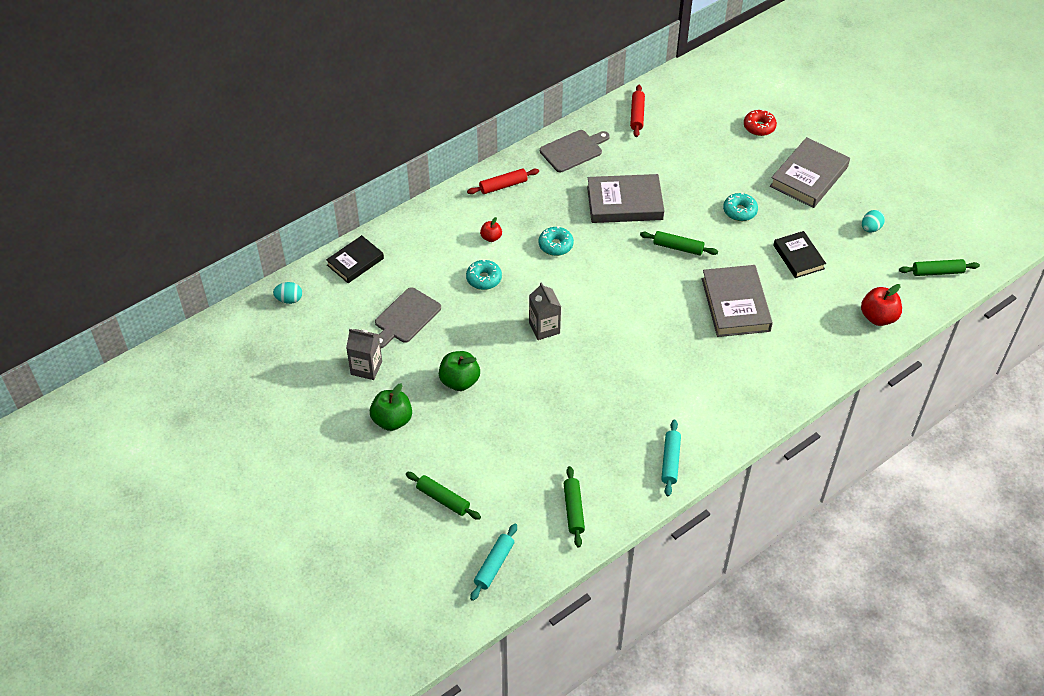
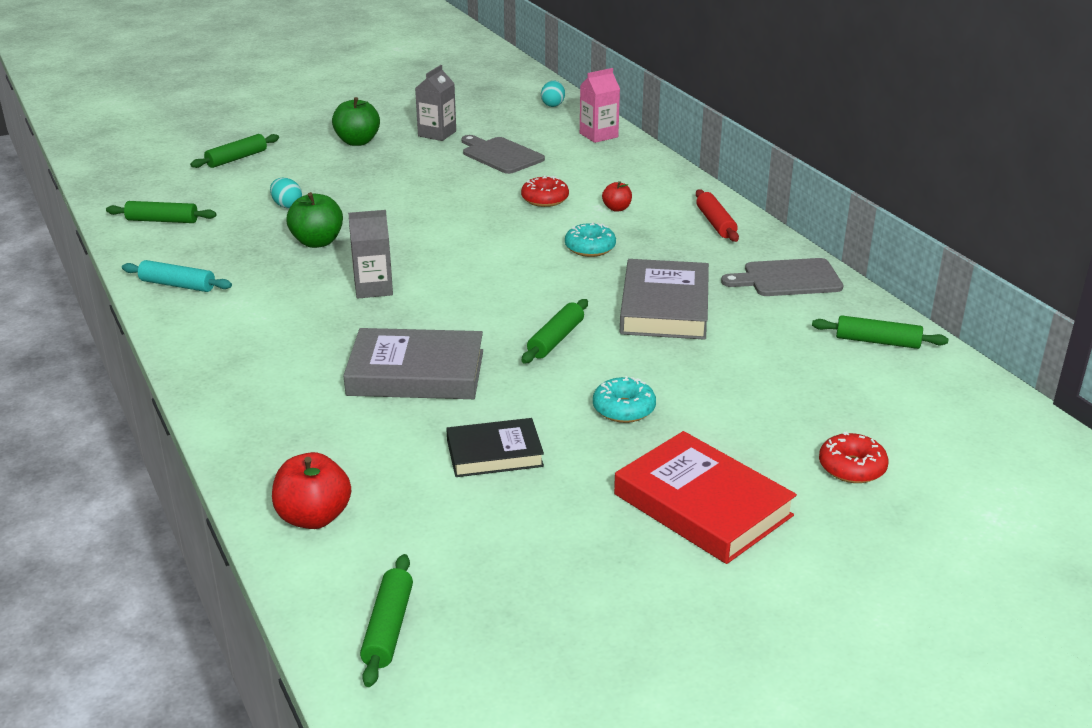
camera: 100 degrees right, 20 degrees down
black book [326,235,384,283] -> pink carton [580,68,620,143]
green apple [439,351,480,391] -> green apple moved to [286,192,343,248]
turquoise donut [466,259,502,290] -> red donut [521,175,569,207]
turquoise rolling pin [470,523,517,601] -> none
grey carton [529,282,561,340] -> grey carton moved to [348,210,393,299]
grey cutting board [540,130,610,173] -> grey cutting board turned 105 degrees clockwise [721,258,843,296]
red rolling pin [630,85,645,137] -> green rolling pin [812,315,948,349]
grey book [770,137,850,208] -> red book [614,431,797,564]
turquoise egg [862,210,885,232] -> turquoise egg moved to [270,178,302,208]

